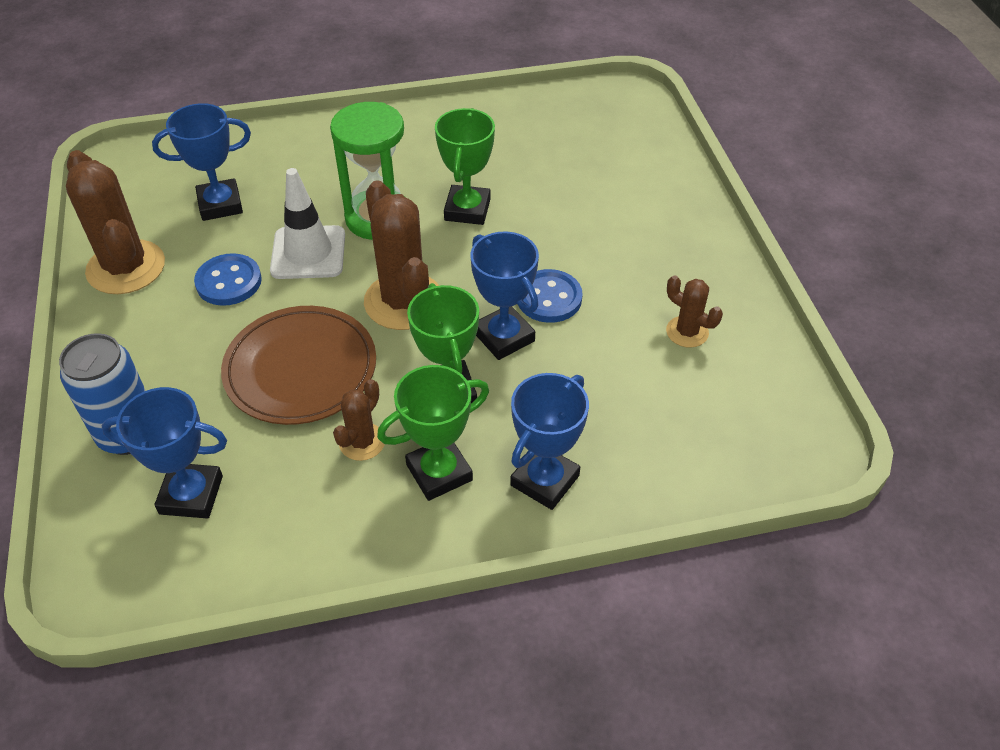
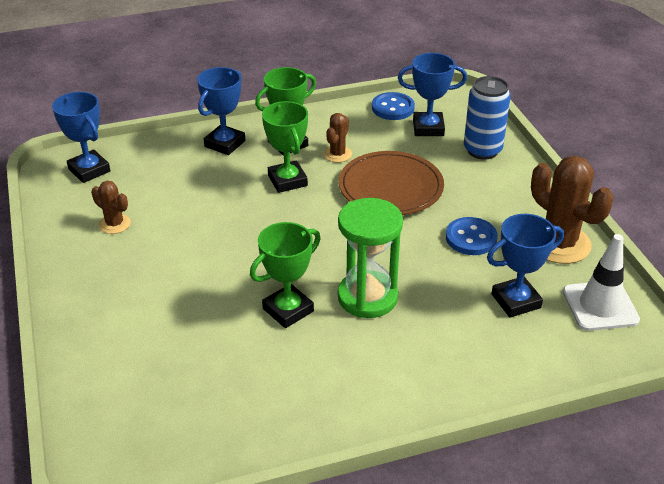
camera: 175 degrees right, 10 degrees down
white traffic cone [270,168,345,279] -> white traffic cone moved to [563,234,640,331]
brown cactus [364,180,439,330] -> none
green trophy [435,108,495,225] -> green trophy turned 45 degrees clockwise [250,222,321,328]
blue trophy [470,231,539,360] -> blue trophy moved to [52,92,110,183]
blue button [519,269,583,323] -> blue button moved to [372,92,415,120]

